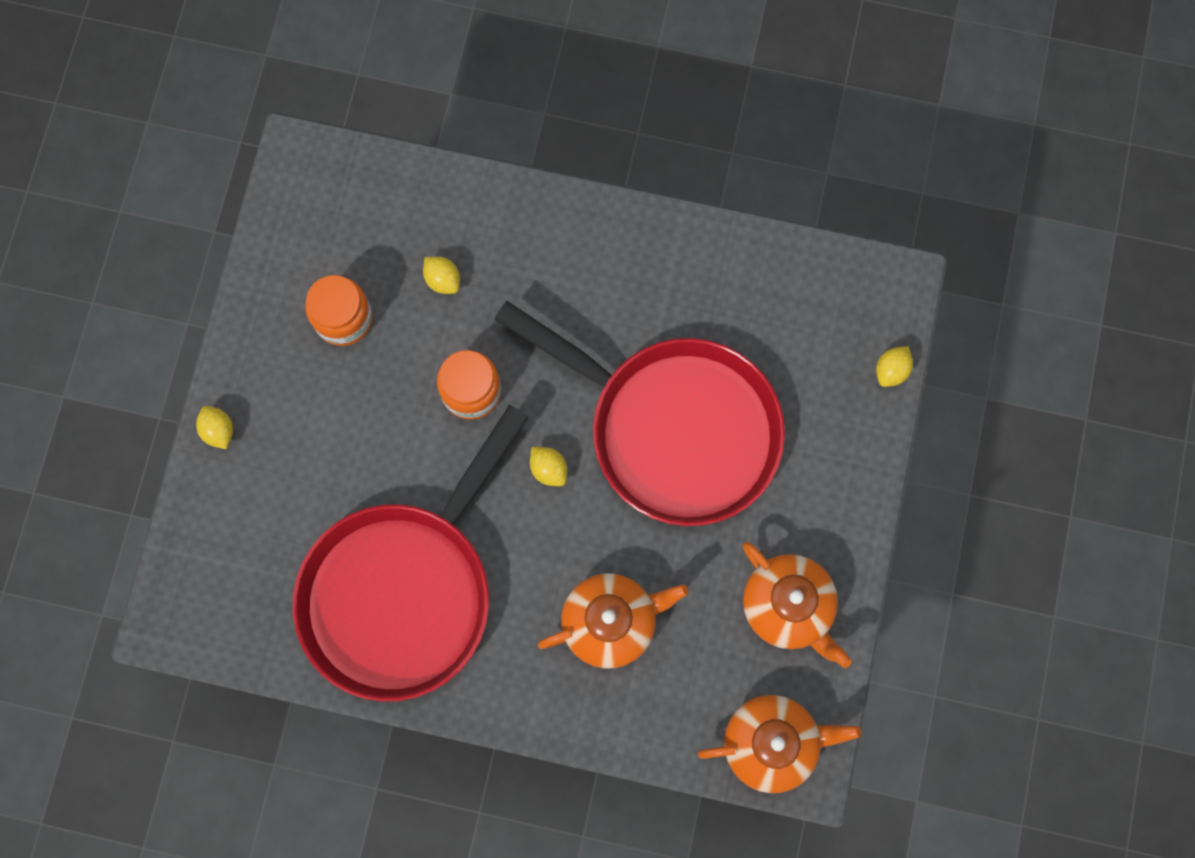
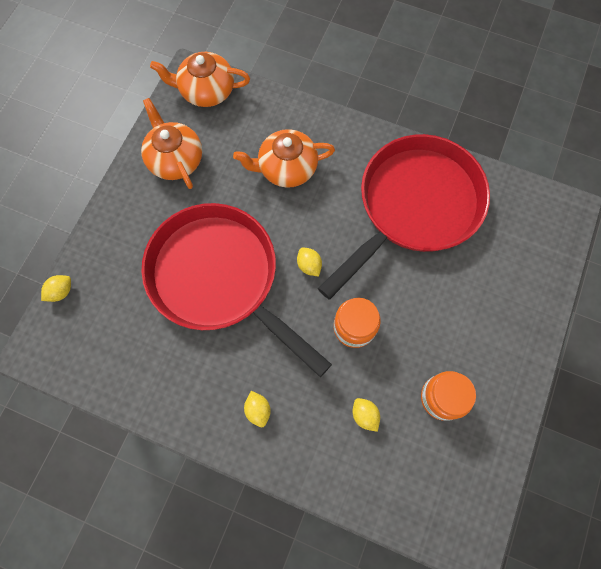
camera: 170 degrees left, 5 degrees down
yellow lemon [196,406,233,449] -> yellow lemon moved to [244,391,271,427]

